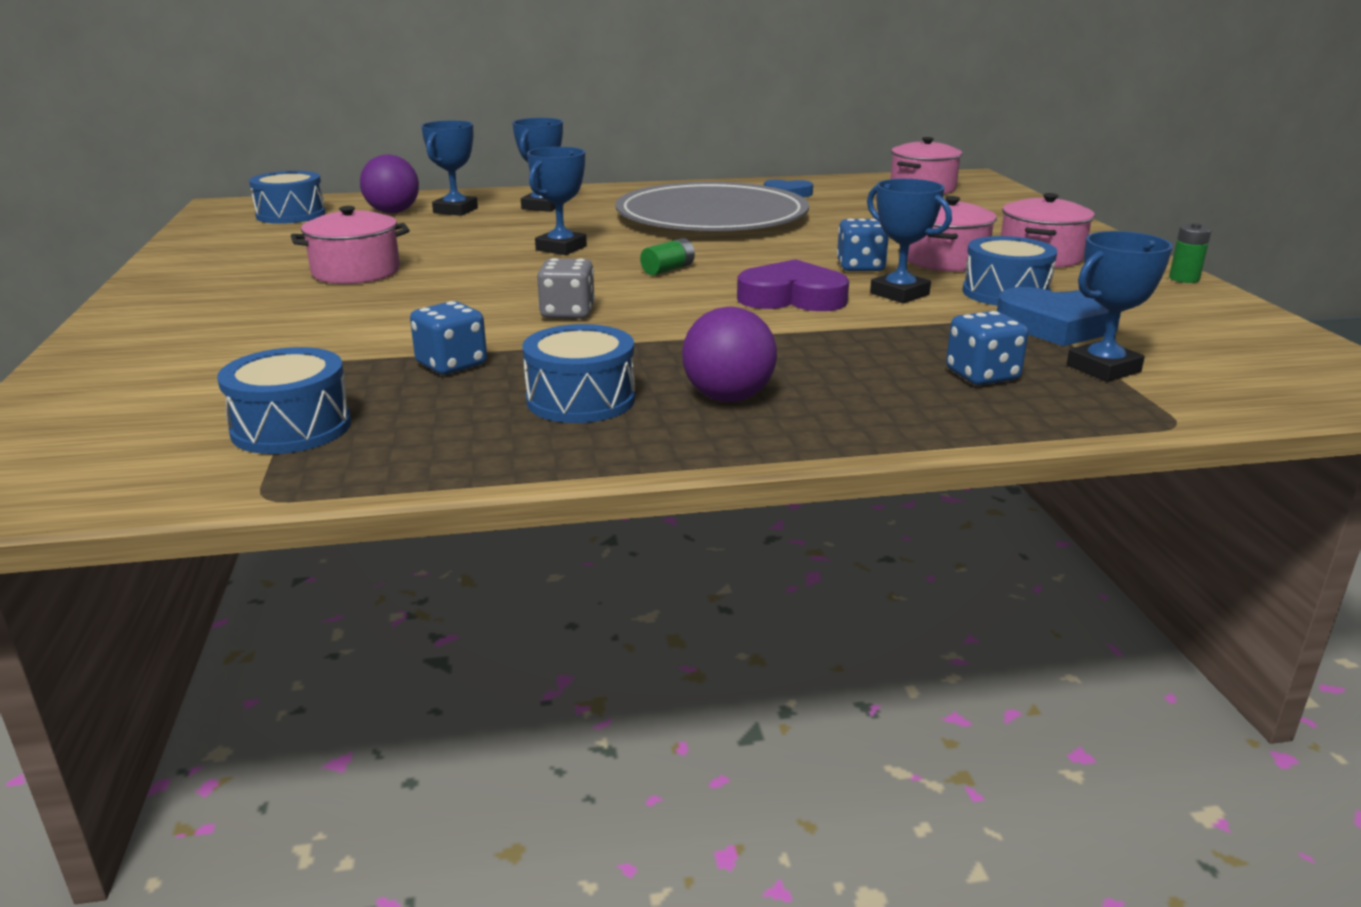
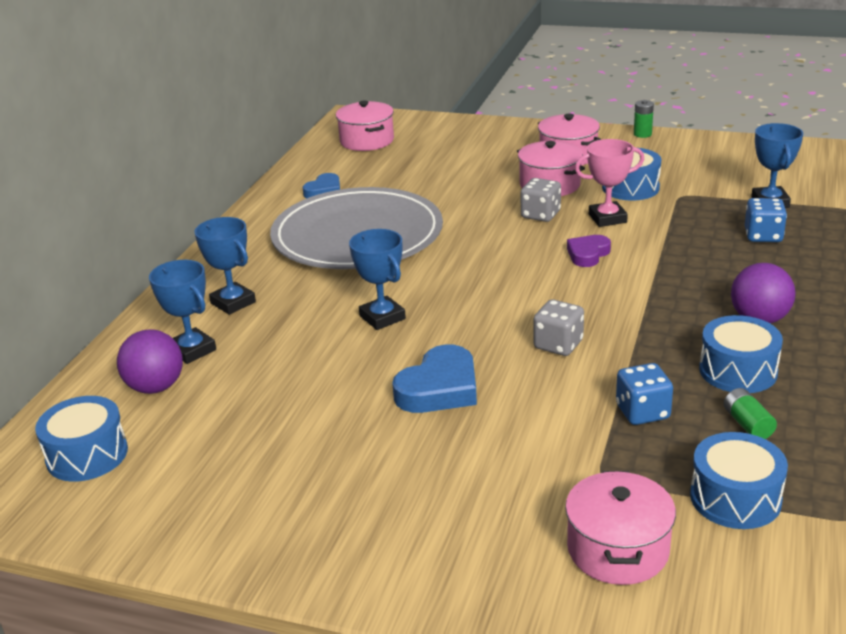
camera: 60 degrees left, 5 degrees up
pink pot [291,206,410,284] -> pink pot moved to [565,471,676,585]
green battery [640,238,695,275] -> green battery moved to [724,388,777,439]
purple heart [737,259,849,311] -> purple heart [567,235,611,267], size x0.62
blue dice [837,219,889,271] -> grey dice [521,178,561,222]
blue trophy [867,179,952,303] -> pink trophy [575,139,644,227]
blue heart [997,287,1121,346] -> blue heart moved to [392,344,477,413]

